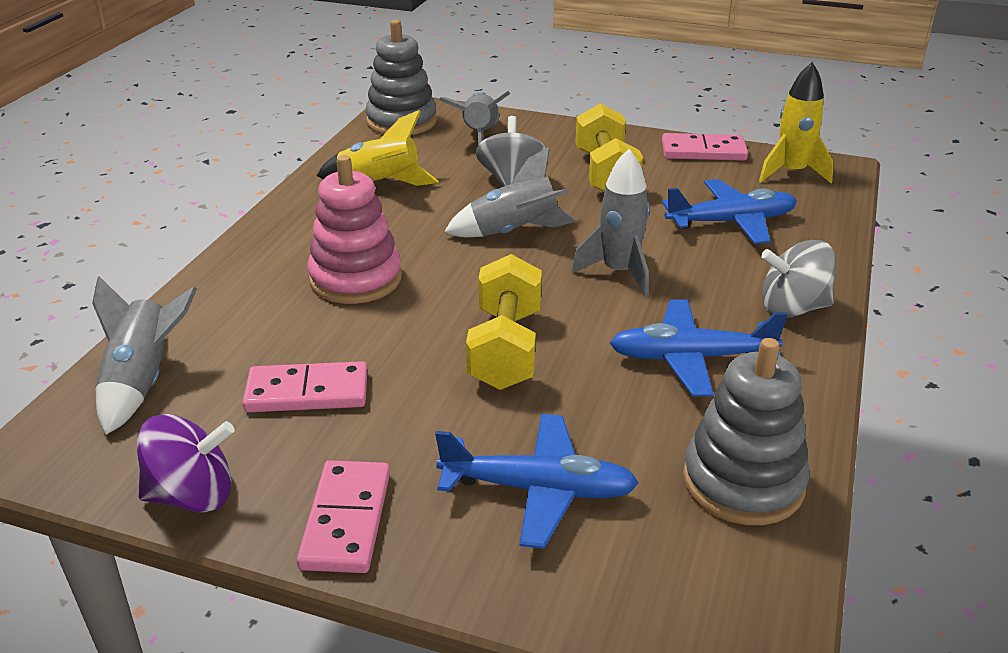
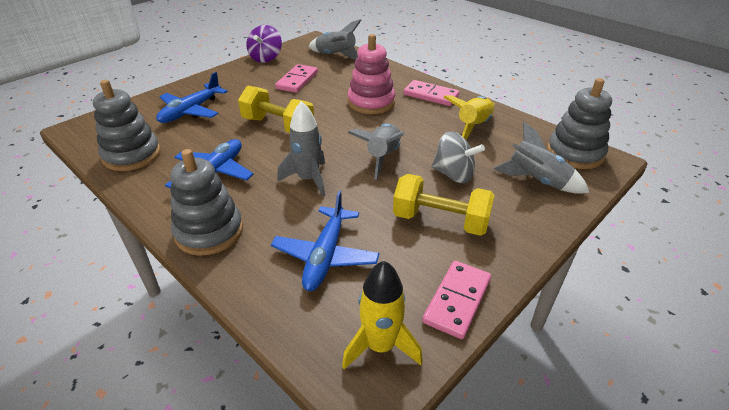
camera: 115 degrees right, 5 degrees up
pink domino [297,460,390,573] -> pink domino moved to [404,80,460,106]
grey spinning top [761,240,837,318] -> grey stacking toy [170,149,243,256]

